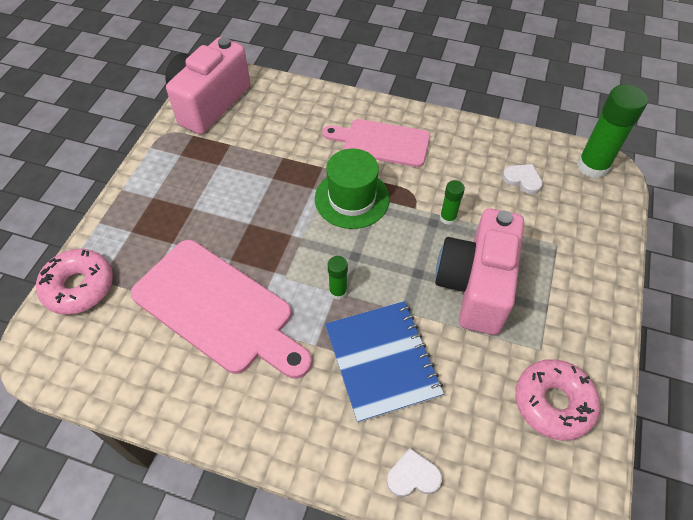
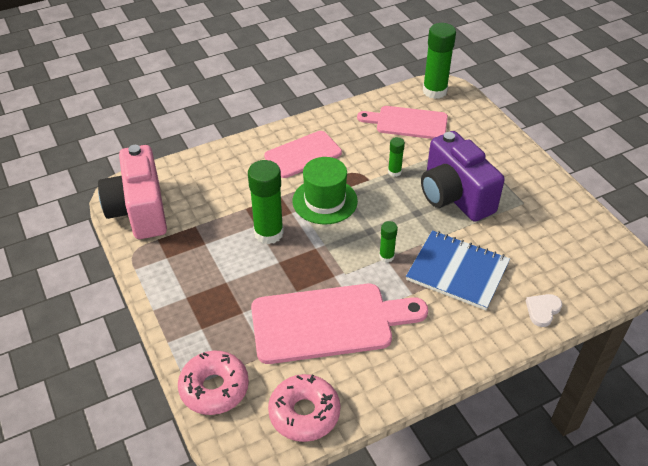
camera: 45 degrees left, 10 degrees down
pink camera [435,208,524,335] -> purple camera [421,131,505,222]
white heart [502,164,543,194] -> pink cutting board [357,106,448,139]
pink donut [515,359,600,441] -> pink donut moved to [268,374,340,442]
none -> green glue stick [248,160,284,244]

